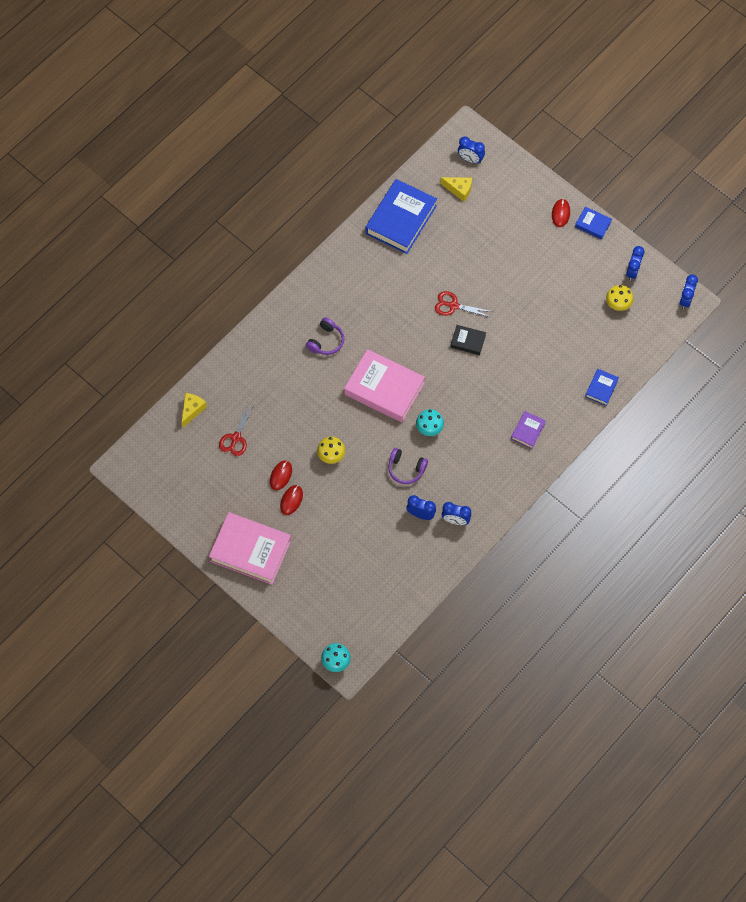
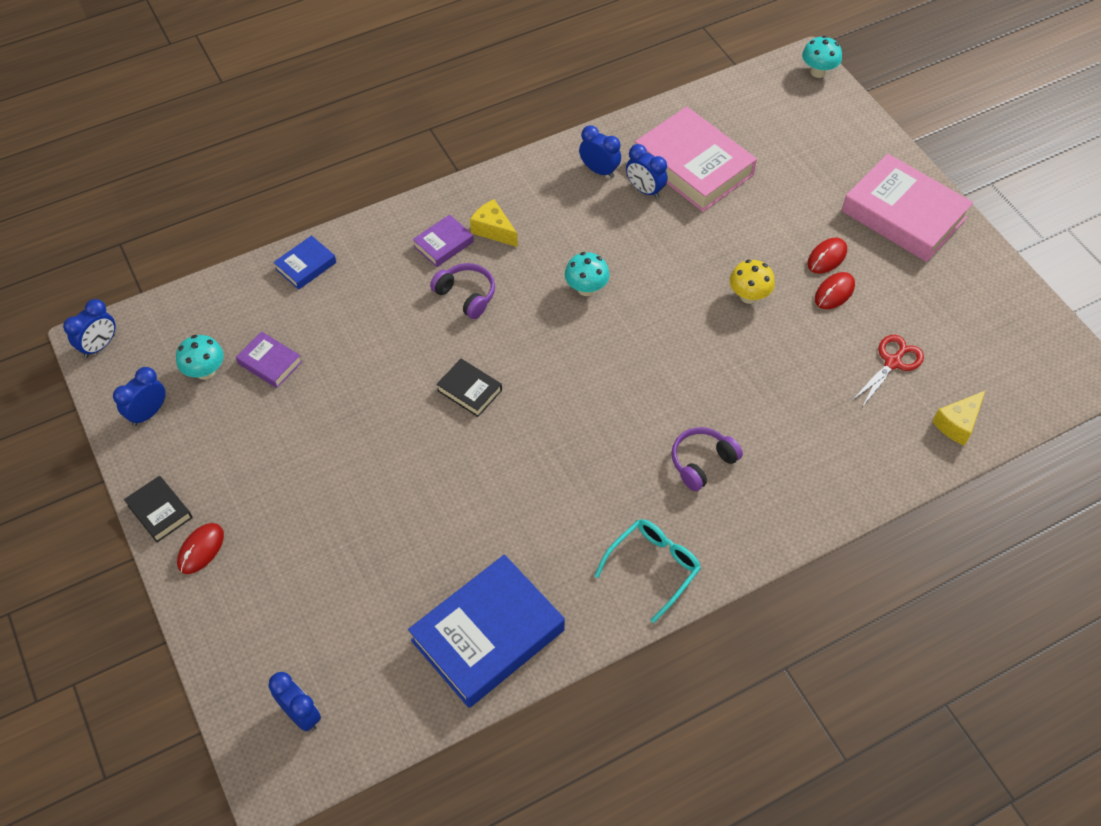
camera: 160 degrees left, 10 degrees down
pink book [344,349,425,422] -> pink book moved to [635,106,757,212]
purple headphones [388,448,428,484] -> purple headphones moved to [430,263,495,319]
red scissors [435,291,493,317] -> none
yellow cheese [441,177,472,202] -> yellow cheese moved to [470,199,518,247]
blue book [575,207,612,240] -> black book [124,476,193,542]
yellow mushroom [606,285,633,311] -> turquoise mushroom [176,335,224,380]
none -> purple book [236,331,302,388]
none -> turquoise glasses [594,519,701,623]

